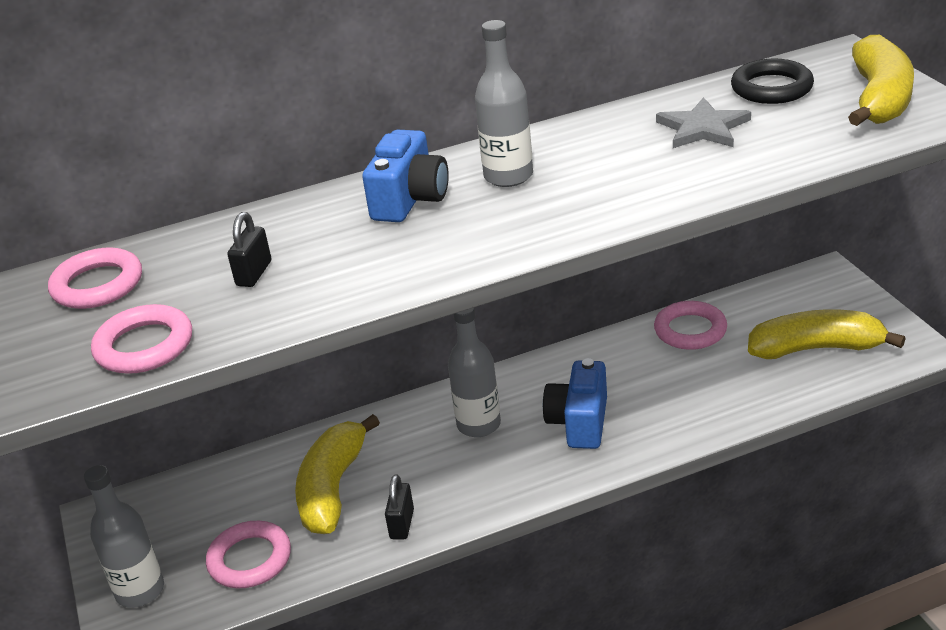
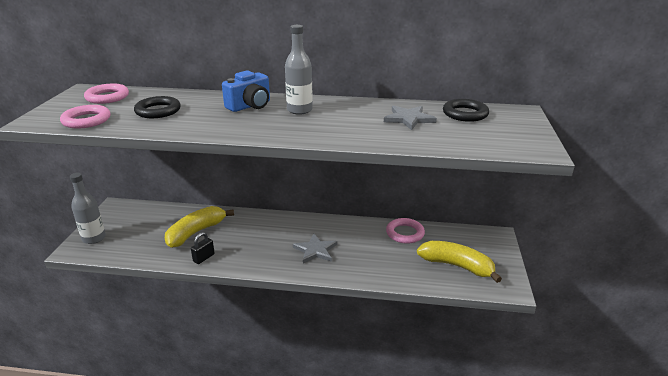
camera: 25 degrees right, 5 degrees down
pink ring [206,521,291,588] -> none
black padlock [227,212,271,287] -> black ring [134,96,181,118]
grey bottle [448,308,501,437] -> none
blue camera [543,358,607,449] -> grey star [293,234,337,263]
yellow banana [848,35,914,126] -> none

